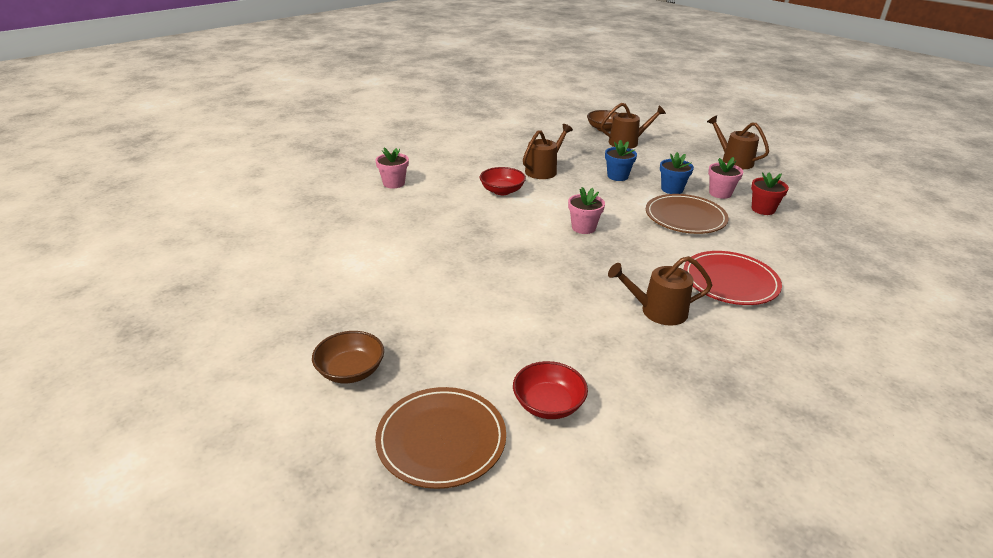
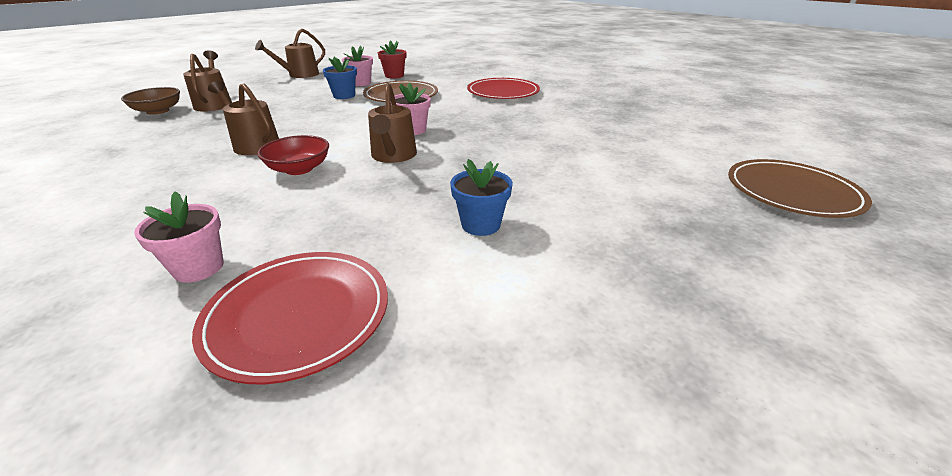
camera: 90 degrees left, 0 degrees up
brown bowl [312,331,384,383] -> none
red bowl [513,361,588,419] -> none
blue flower pot [605,140,637,181] -> blue flower pot moved to [450,159,513,236]
brown watering can [608,256,712,326] -> brown watering can moved to [368,83,417,163]
none -> red plate [192,252,388,384]

